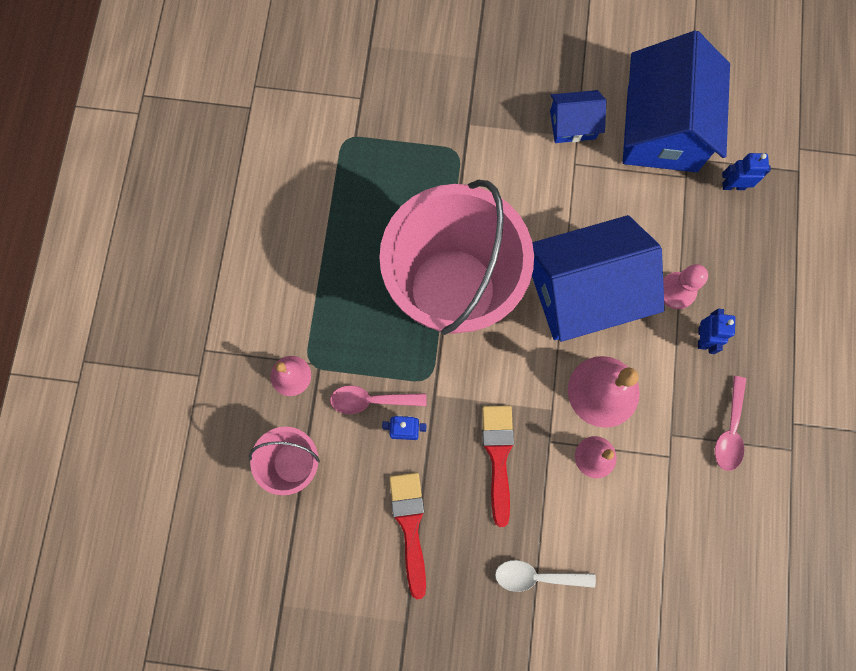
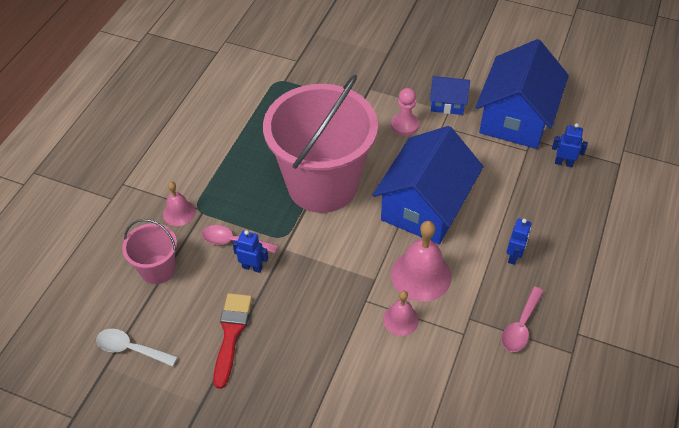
camera: 15 degrees right, 25 degrees down
red brush [482,406,514,527] -> none
white spoon [495,560,596,592] -> white spoon moved to [96,329,178,367]
blue house [532,215,665,342] -> blue house turned 60 degrees counterclockwise [373,126,483,244]
pink pawn [663,264,708,309] -> pink pawn moved to [391,88,419,136]

